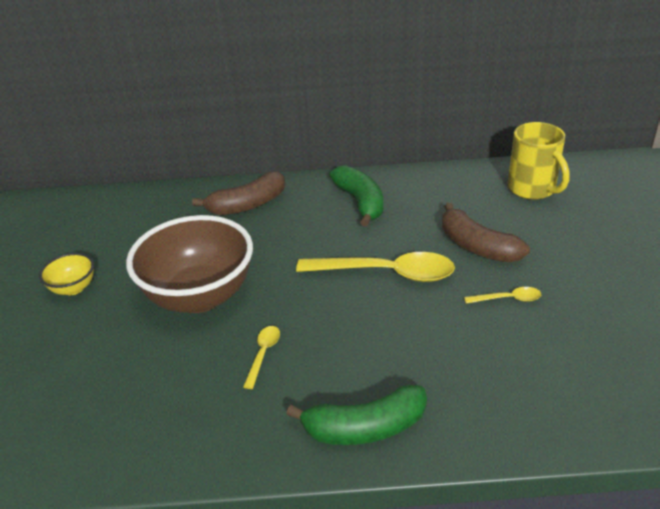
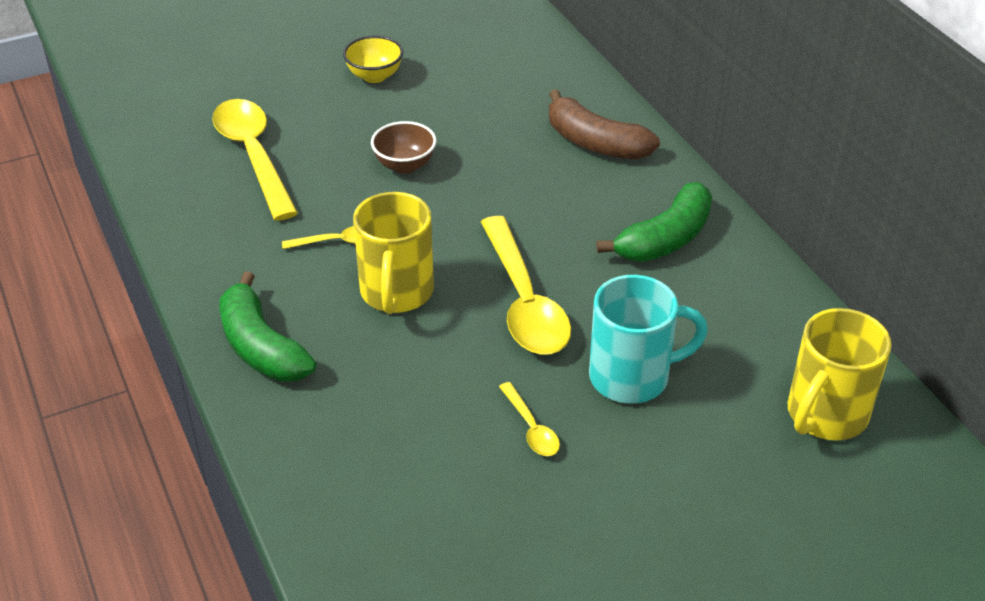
camera: 65 degrees right, 5 degrees up
brown bowl [126,215,253,313] -> brown bowl [371,121,437,174], size x0.45
brown banana [442,203,530,262] -> turquoise mug [589,275,708,404]
none -> yellow spoon [212,99,298,221]
none -> yellow mug [353,192,434,314]

